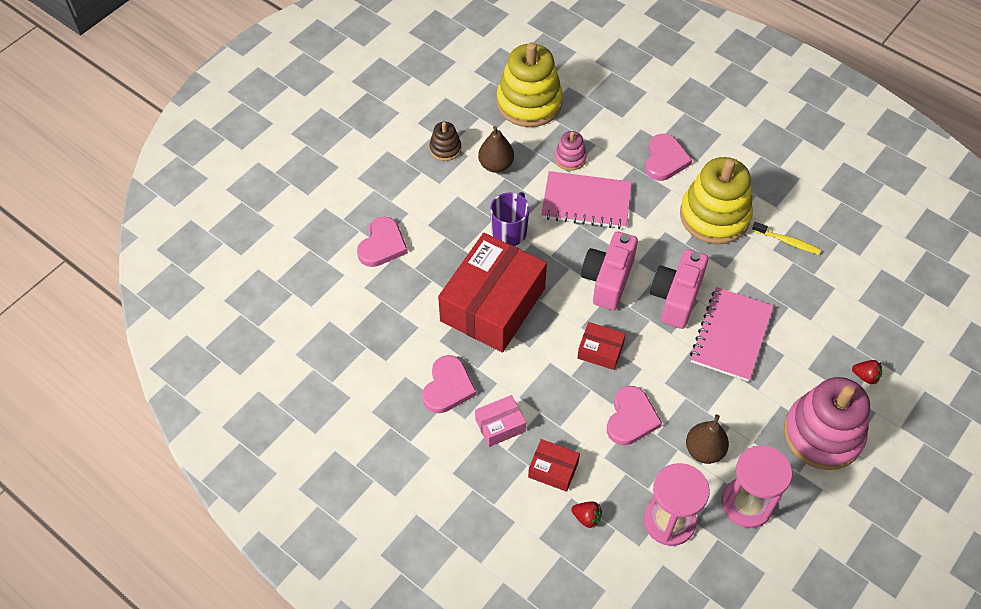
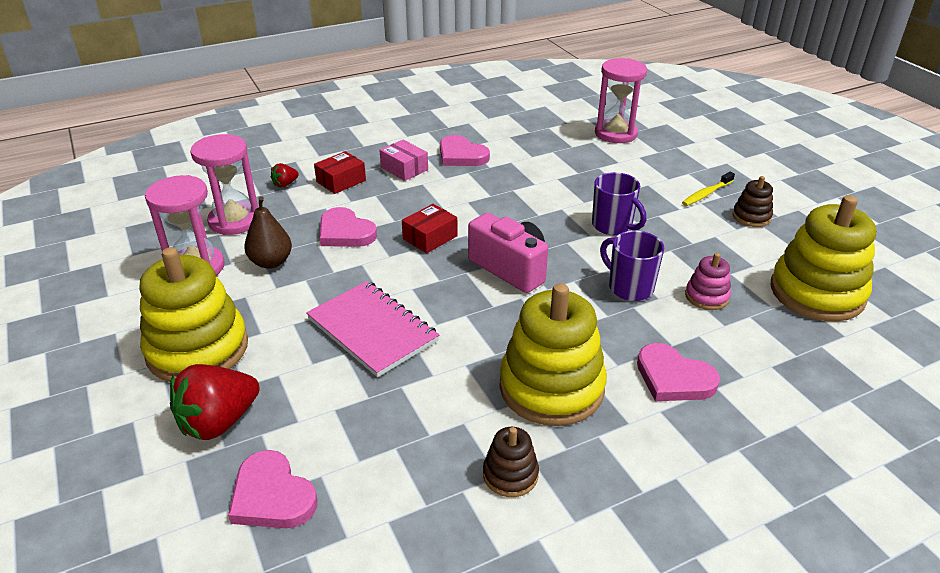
camera: 115 degrees right, 20 degrees down
pink heart [357,217,408,267] -> pink heart moved to [228,450,317,528]
red box [438,233,547,352] -> none
pink box [475,395,526,447] -> pink box turned 45 degrees counterclockwise [380,140,428,181]
brown pear [478,126,514,173] -> none
pink notebook [541,171,632,229] -> purple mug [600,231,664,301]
pink camera [650,249,708,329] -> none
yellow toothbrush [752,222,821,255] -> yellow toothbrush moved to [682,172,735,206]
pink stacking toy [784,377,870,470] -> yellow stacking toy [140,247,248,382]
red strawberry [852,360,882,385] -> red strawberry [170,364,260,440], size x2.12
none -> brown stacking toy [483,427,539,497]
none -> pink hourglass [595,58,647,143]

